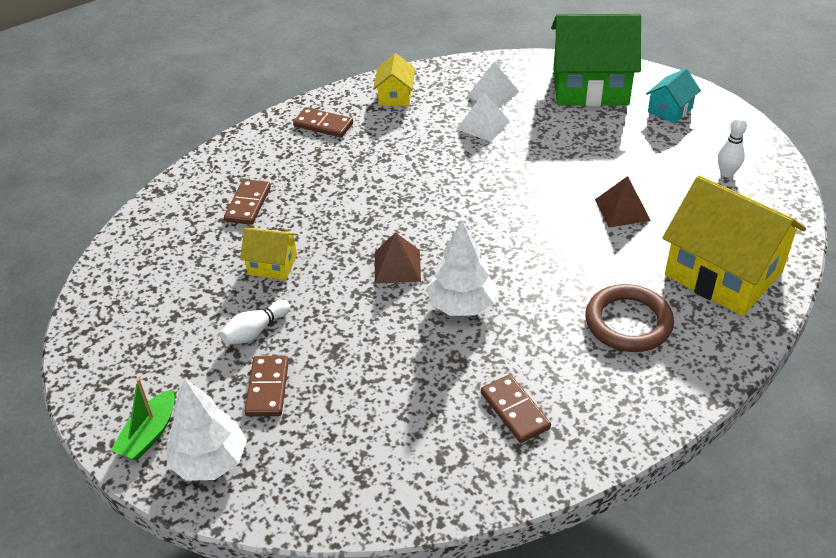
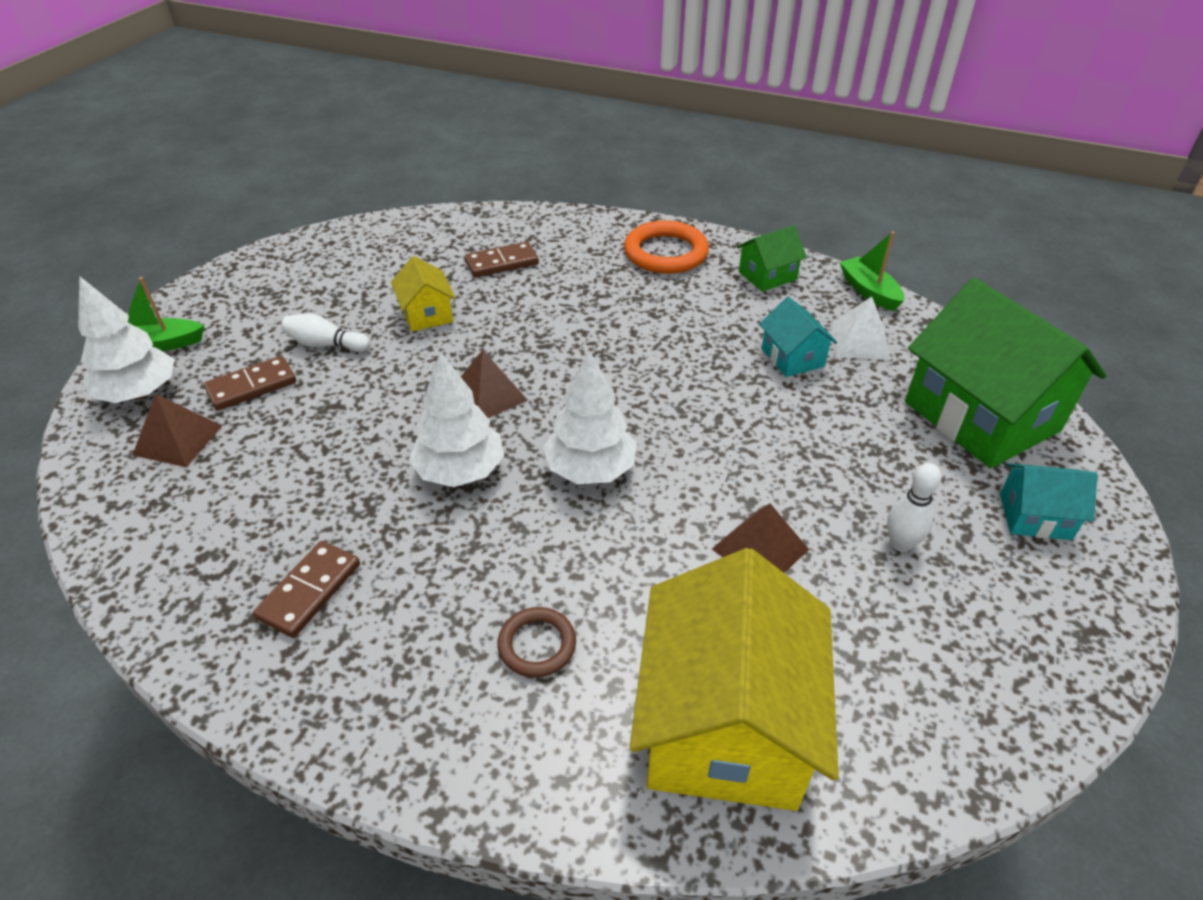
camera: 55 degrees right, 0 degrees up
brown domino [293,107,353,138] -> orange ring [624,220,709,274]
yellow house [373,53,415,106] -> green house [737,225,807,292]
white pyramid [457,93,510,141] -> turquoise house [759,297,837,377]
brown ring [585,284,674,352] -> brown ring [497,607,576,678], size x0.58
white bowling pin [718,116,747,178] -> white bowling pin moved to [887,463,941,552]
none -> brown pyramid [133,394,222,467]
none -> white tree [543,351,637,484]
none -> green boat [840,231,904,311]

